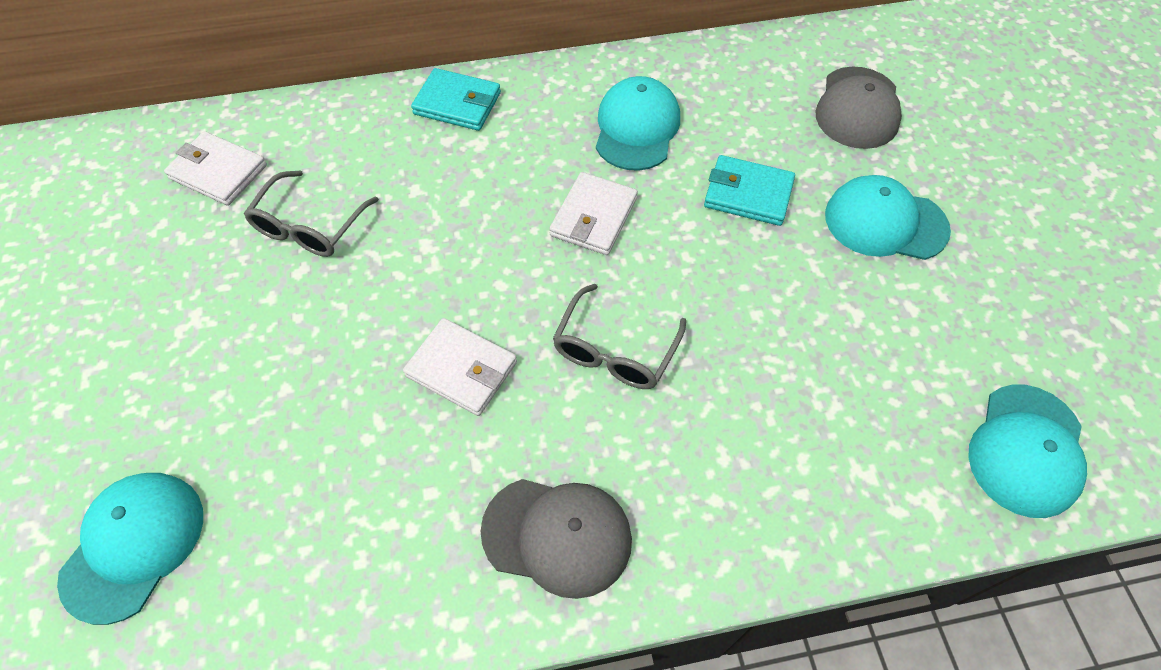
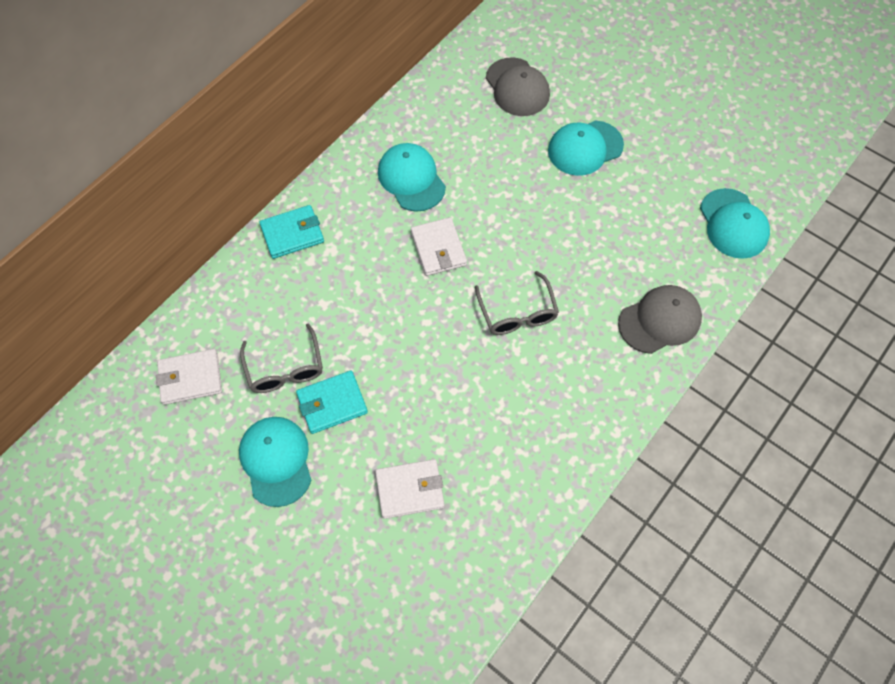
camera: 40 degrees left, 5 degrees up
turquoise cap [57,473,203,625] -> turquoise cap moved to [239,417,312,507]
white wallet [403,318,517,416] -> white wallet moved to [375,459,445,519]
grey cap [481,479,632,599] -> grey cap moved to [618,285,702,354]
turquoise wallet [704,155,795,226] -> turquoise wallet moved to [296,371,368,434]

